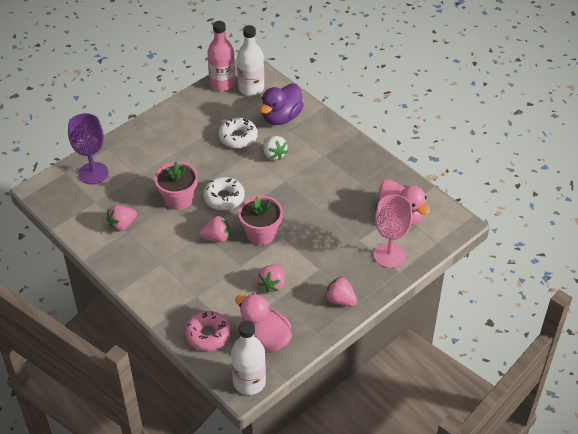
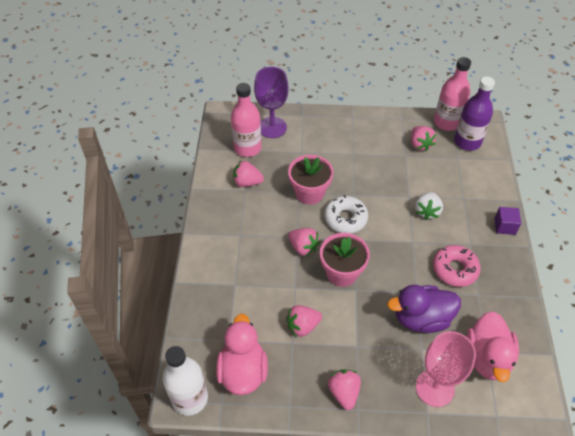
camera: 45 degrees right, 5 degrees up
pink donut [185,311,231,351] -> pink donut moved to [433,245,481,287]
white donut [218,118,258,149] -> none
white bottle [237,25,264,96] -> purple bottle [454,77,495,151]
purple duck [260,83,304,125] -> purple duck moved to [387,285,461,333]
none -> pink bottle [231,83,262,157]
none -> pink strawberry [411,126,436,152]
none -> purple cube [494,207,521,235]

